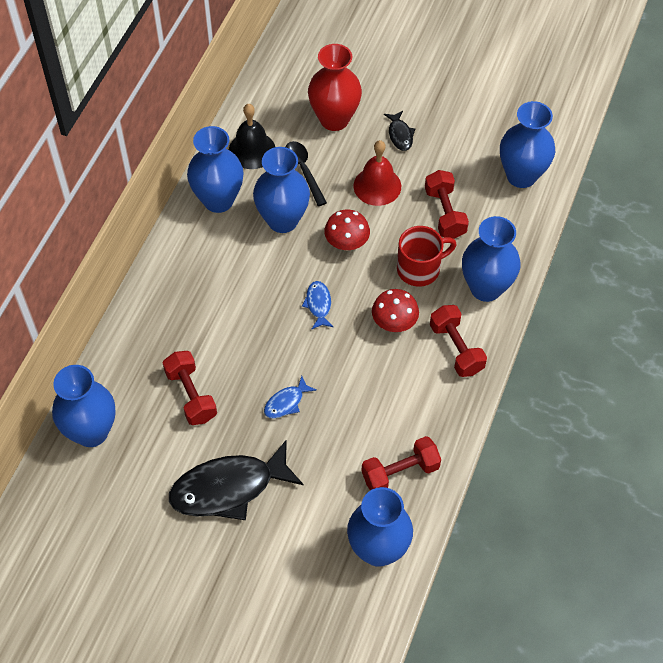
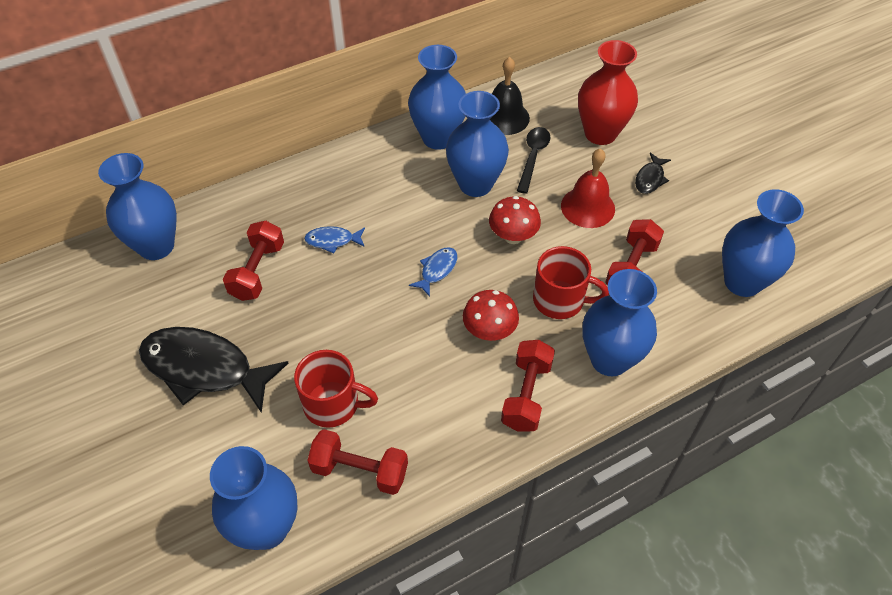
camera: 40 degrees right, 5 degrees down
blue fish [264,376,317,419] -> blue fish moved to [304,226,365,253]
none -> red mug [294,350,378,428]

